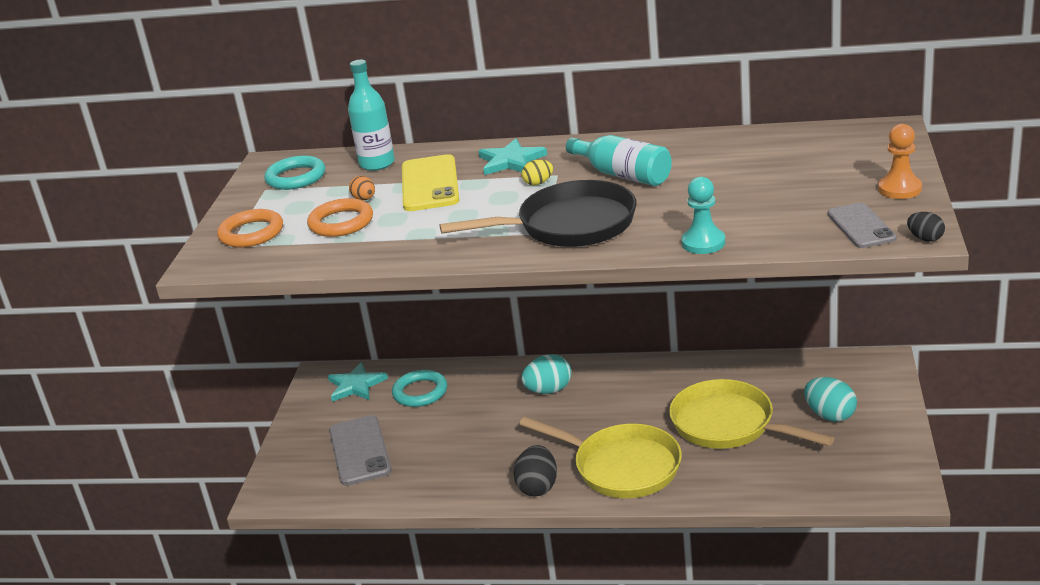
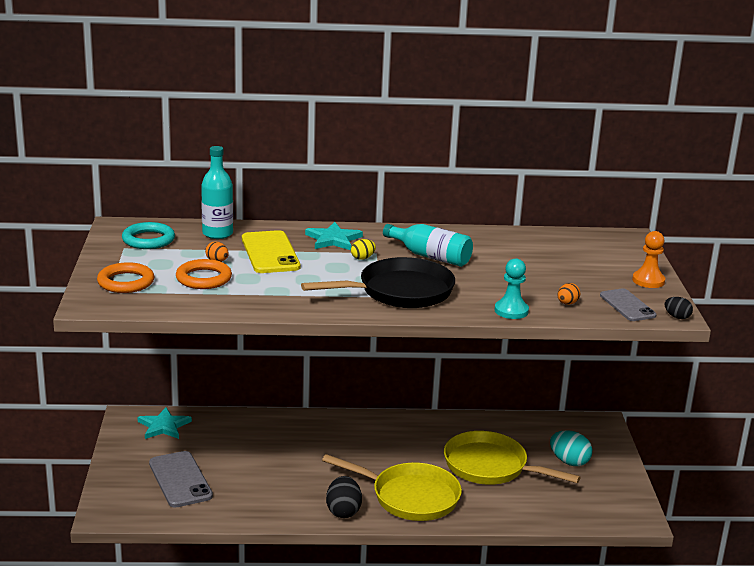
camera: 15 degrees left, 5 degrees down
turquoise ring [392,370,447,407] -> none
turquoise egg [521,354,571,394] -> none
none -> orange egg [558,283,580,305]

